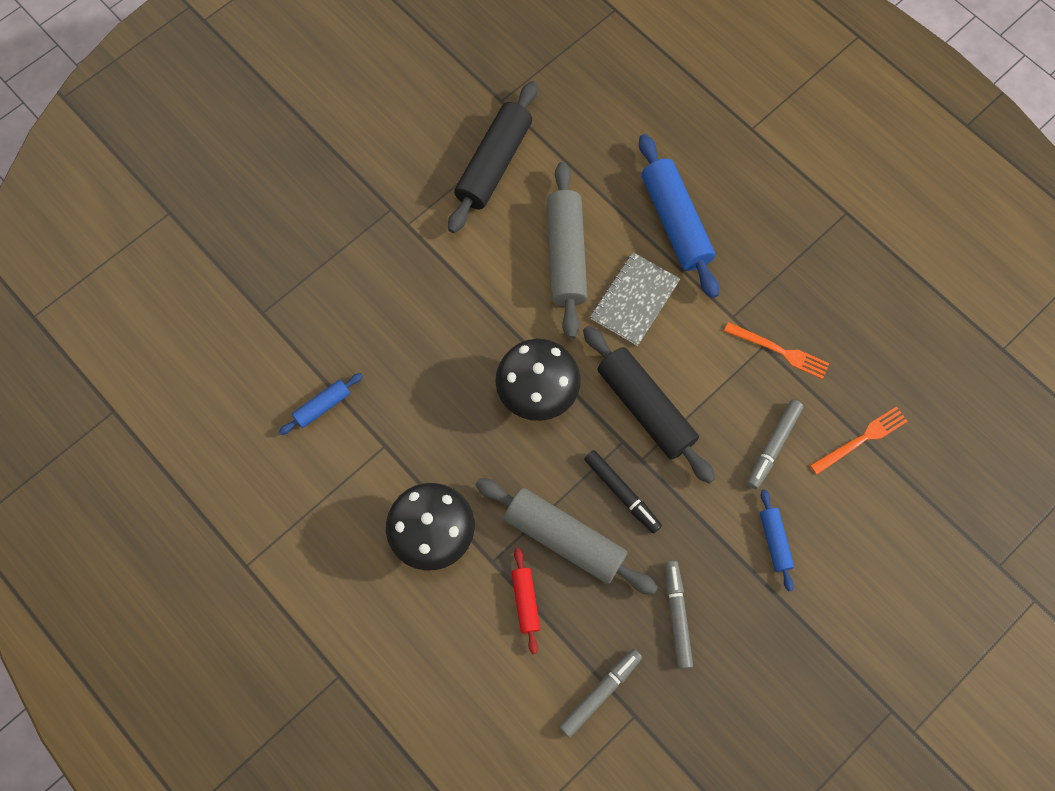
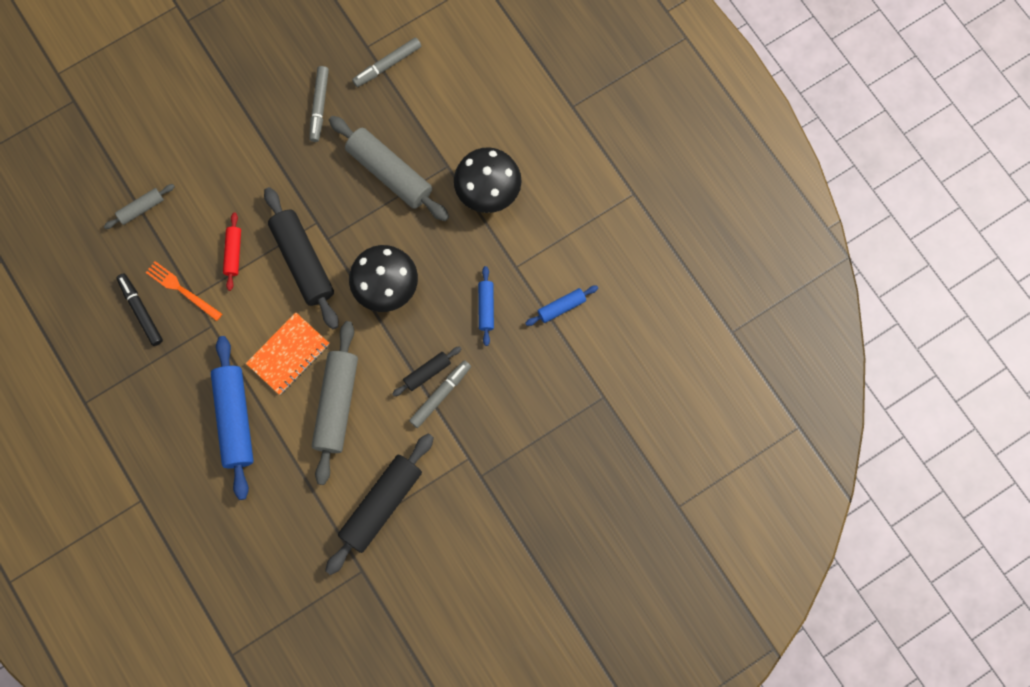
camera: 170 degrees left, 5 degrees up
red rolling pin [512,548,540,654] -> red rolling pin moved to [223,212,241,291]
black marker [584,450,662,534] -> black marker moved to [116,274,163,346]
grey notebook [590,252,680,346] -> orange notebook [246,312,329,395]
grey marker [747,400,804,489] -> grey marker moved to [409,360,471,428]
blue rolling pin [760,489,794,591] -> blue rolling pin moved to [478,266,494,346]
orange fork [810,406,908,474] -> grey rolling pin [104,184,175,229]
none -> black rolling pin [392,346,461,397]

